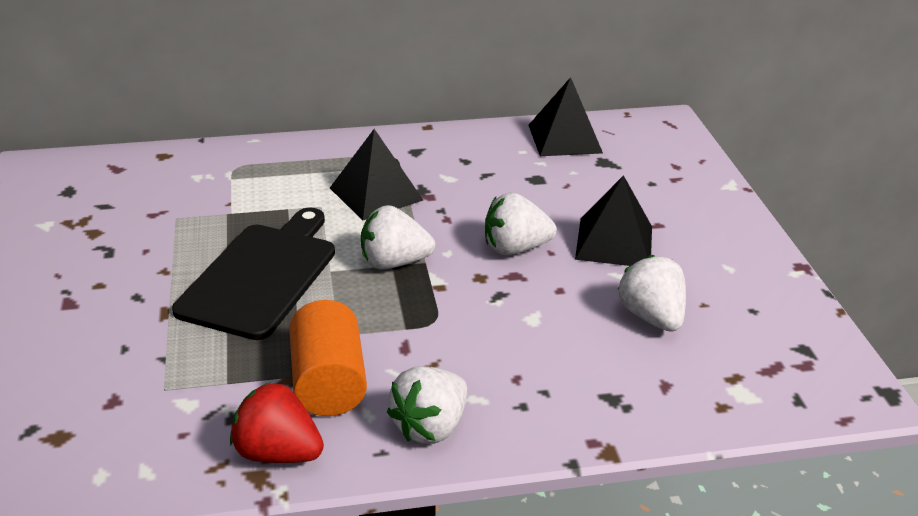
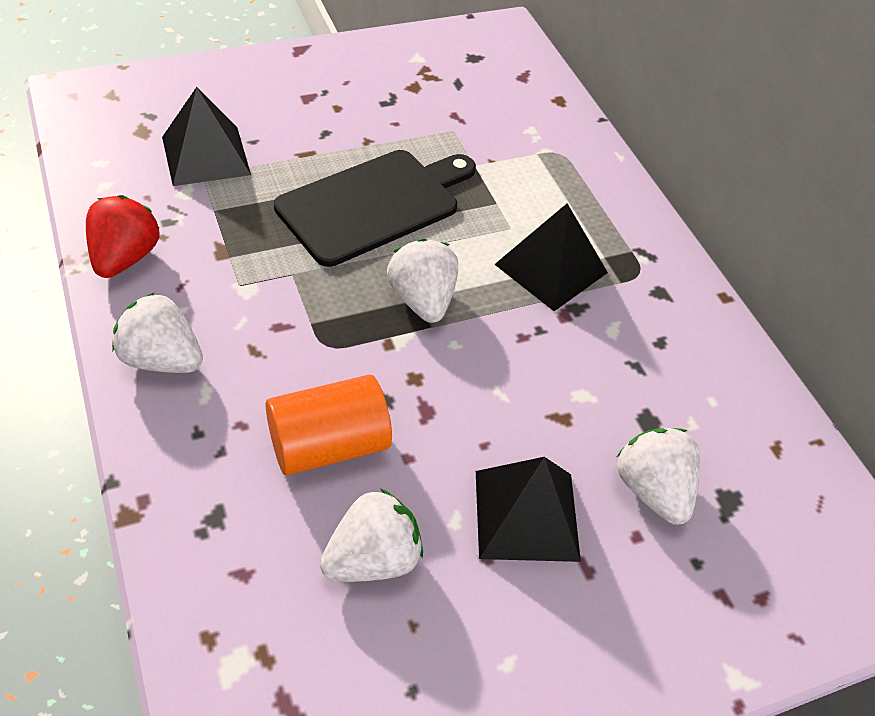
camera: 75 degrees right, 15 degrees up
black cutting board [172,207,335,340] -> black cutting board turned 45 degrees counterclockwise [274,150,476,267]
orange cylinder [289,300,367,416] -> orange cylinder moved to [266,375,392,476]
white strawberry [485,192,557,255] -> white strawberry moved to [617,428,700,525]
black pyramid [528,77,603,156] -> black pyramid moved to [162,87,251,186]

